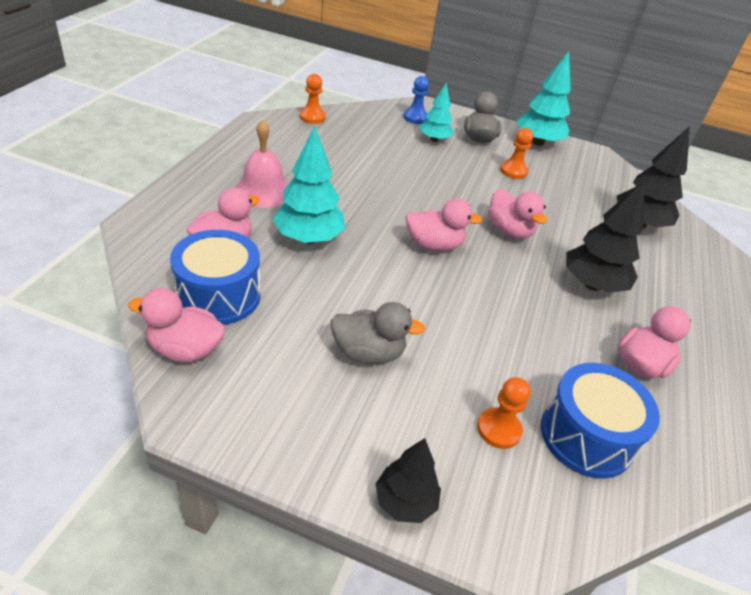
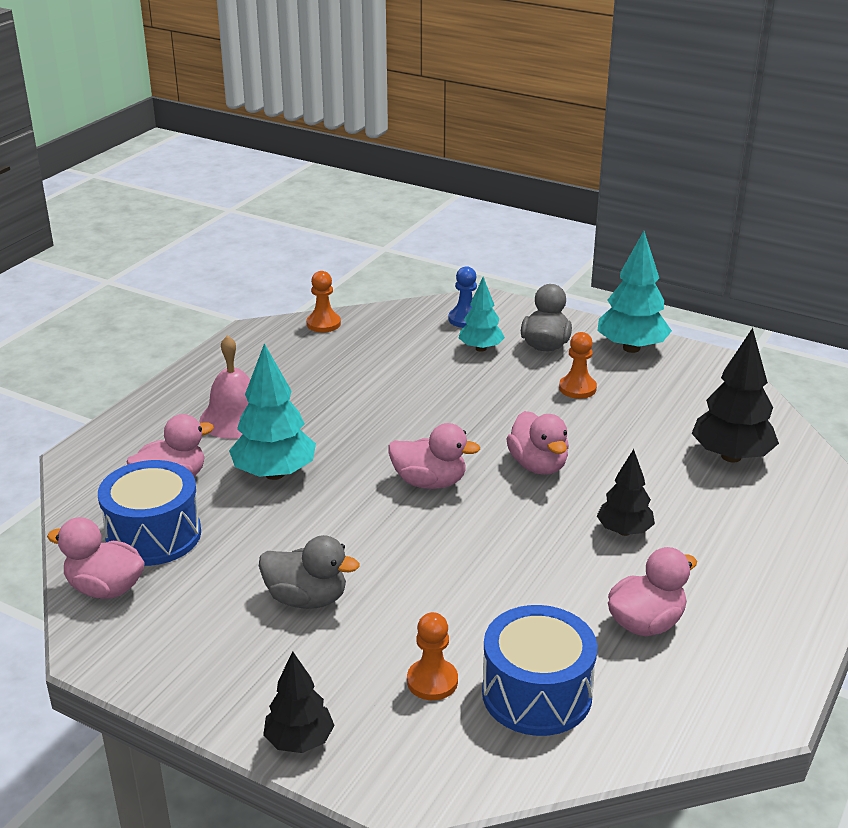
camera: 15 degrees right, 10 degrees down
black tree [566,179,645,293] -> black tree [597,449,655,536], size x0.63

